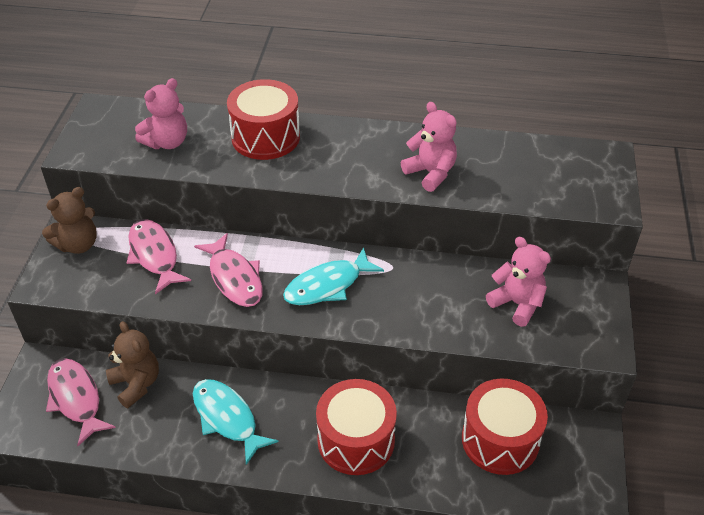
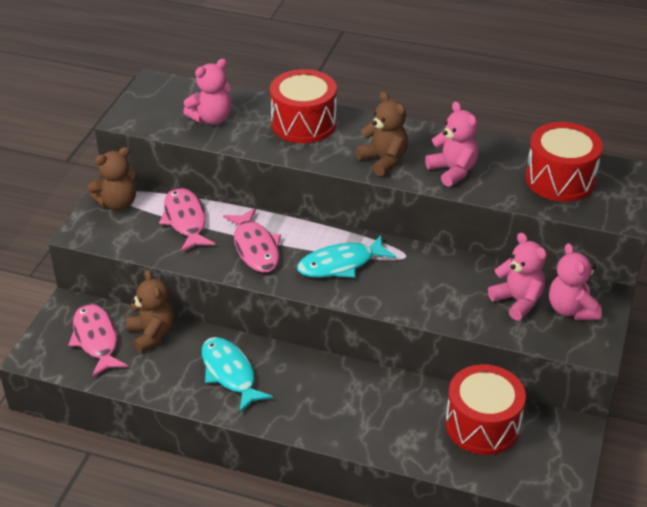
camera: 10 degrees right, 5 degrees down
red drum [316,379,397,475] -> red drum moved to [525,122,603,202]
none -> brown teddy bear [356,91,408,176]
none -> pink teddy bear [549,243,602,320]

